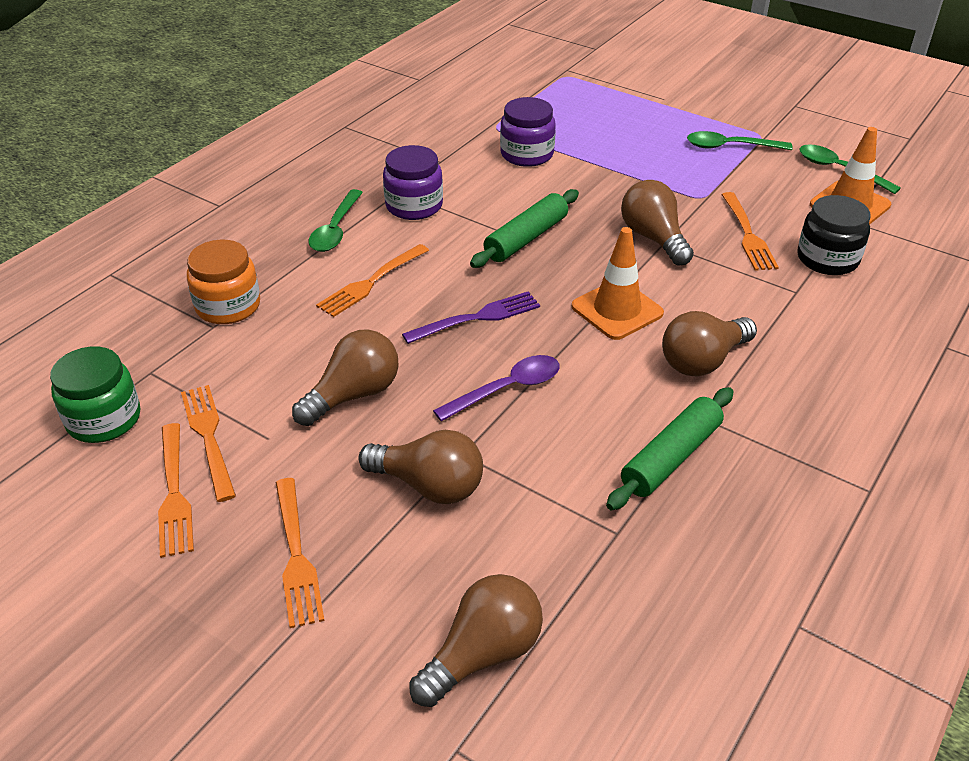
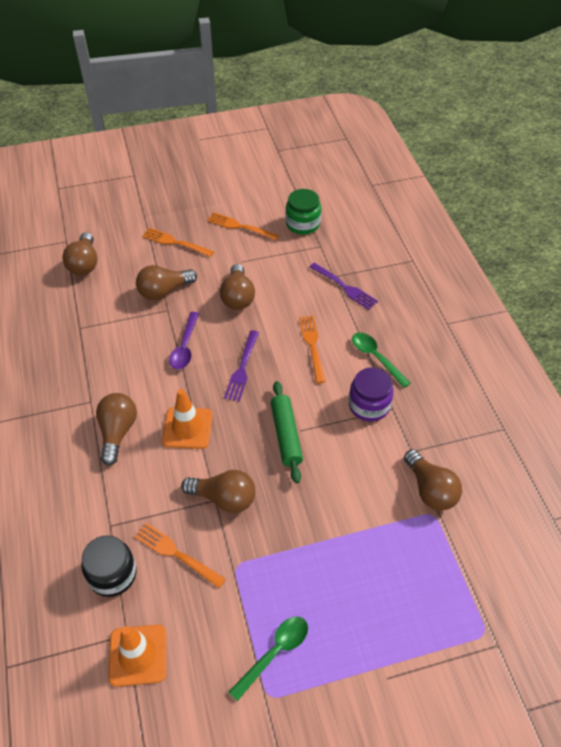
camera: 130 degrees right, 10 degrees up
orange fork [181,385,236,502] -> none
orange jar [187,240,260,324] -> purple fork [309,263,378,310]
purple jar [500,97,556,167] -> none
green rolling pin [606,387,734,510] -> none
green spoon [800,144,901,194] -> none
none -> brown light bulb [404,449,462,511]

